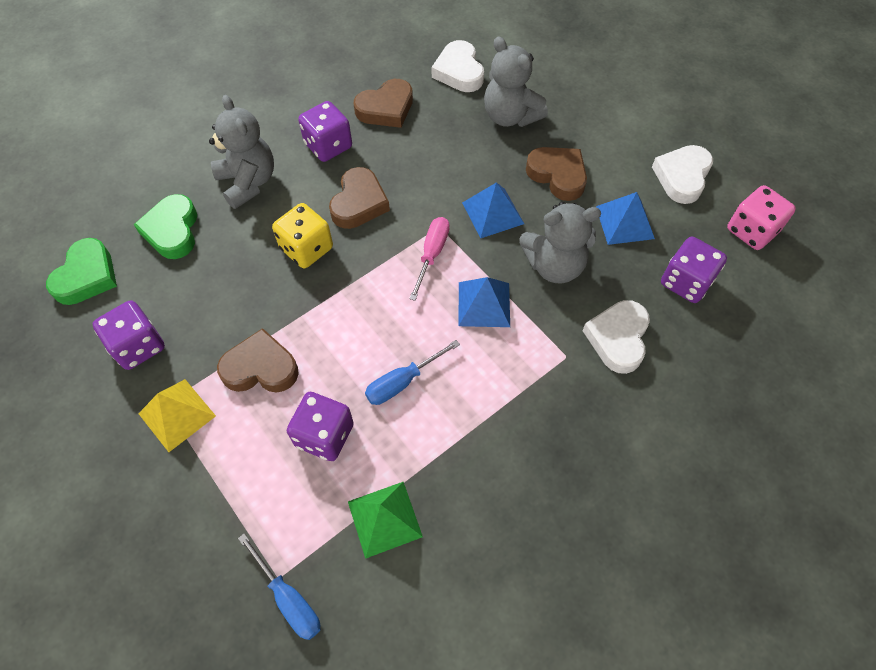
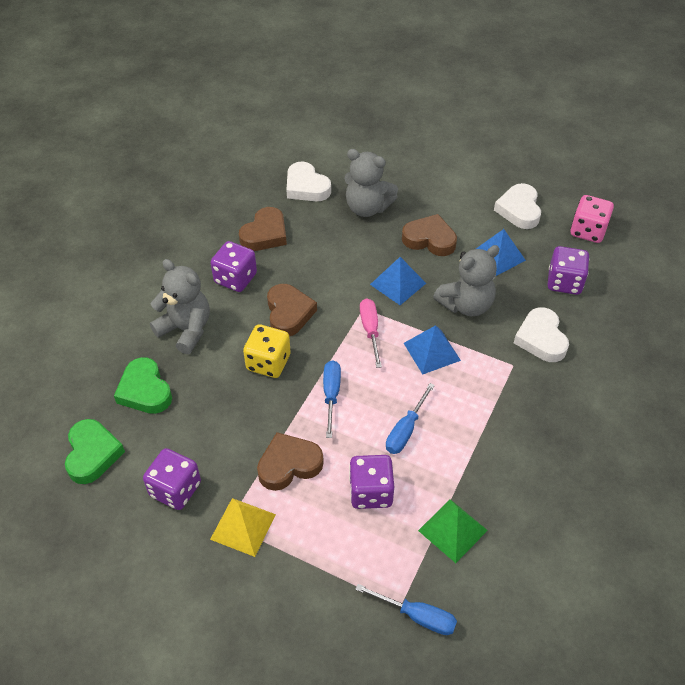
camera: 25 degrees left, 10 degrees down
none -> blue screwdriver [323,360,341,438]

